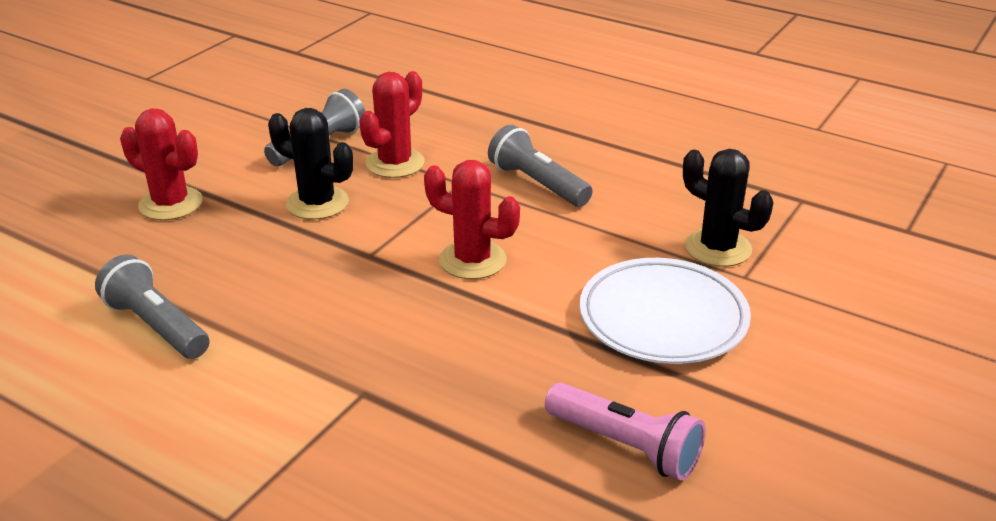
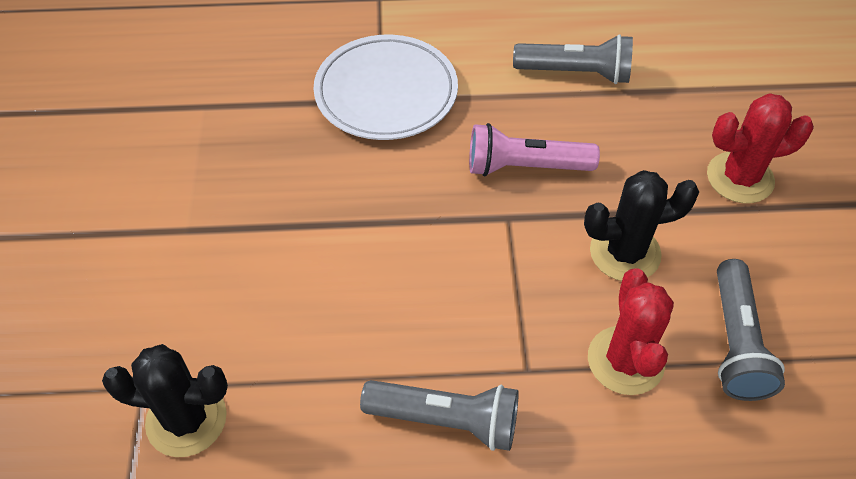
camera: 145 degrees right, 20 degrees up
red cactus [424,160,520,279] -> none
pink flashlight [545,382,706,481] -> pink flashlight moved to [469,123,600,176]
white plate [580,258,751,364] -> white plate moved to [314,35,458,140]

